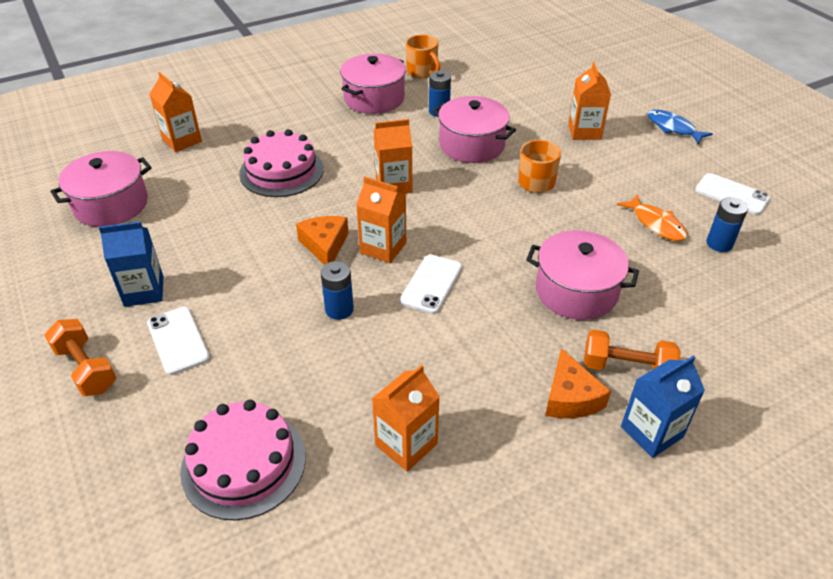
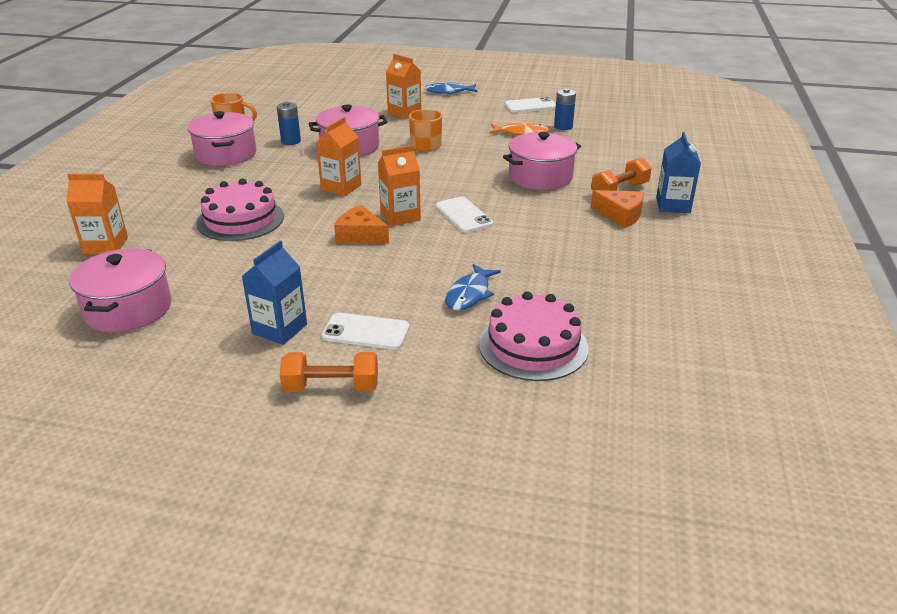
camera: 50 degrees left, 10 degrees down
blue battery [321,261,354,320] -> none
orange carton [372,365,440,472] -> none
none -> blue fish [445,264,501,311]

